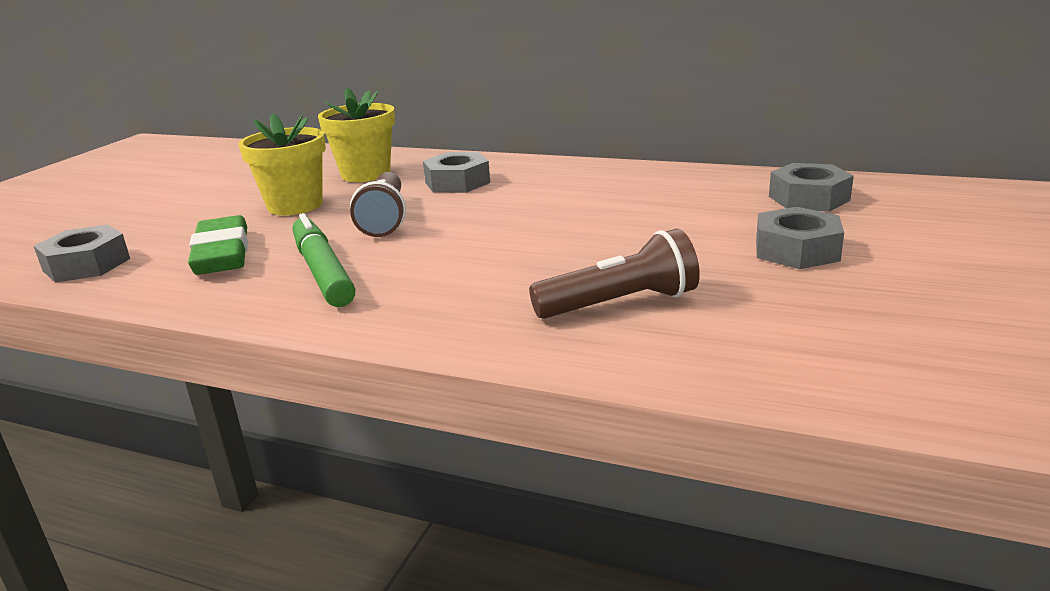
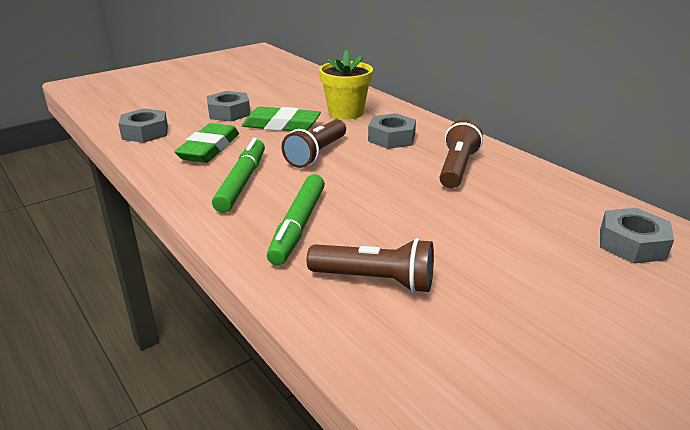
camera: 30 degrees right, 5 degrees up
yellow flower pot [238,114,326,215] -> green eraser [242,107,321,131]
grey nut [756,207,844,269] -> grey nut moved to [207,91,250,122]
none -> green marker [267,174,325,265]
none -> brown flashlight [440,119,483,188]

